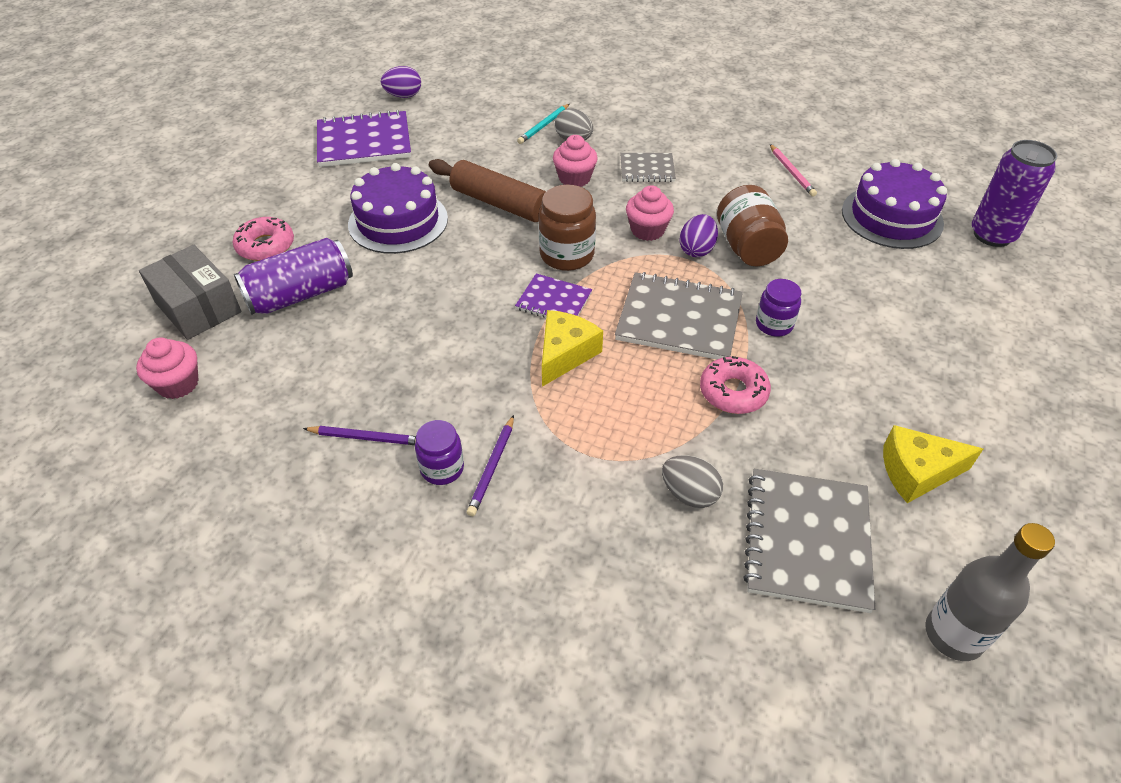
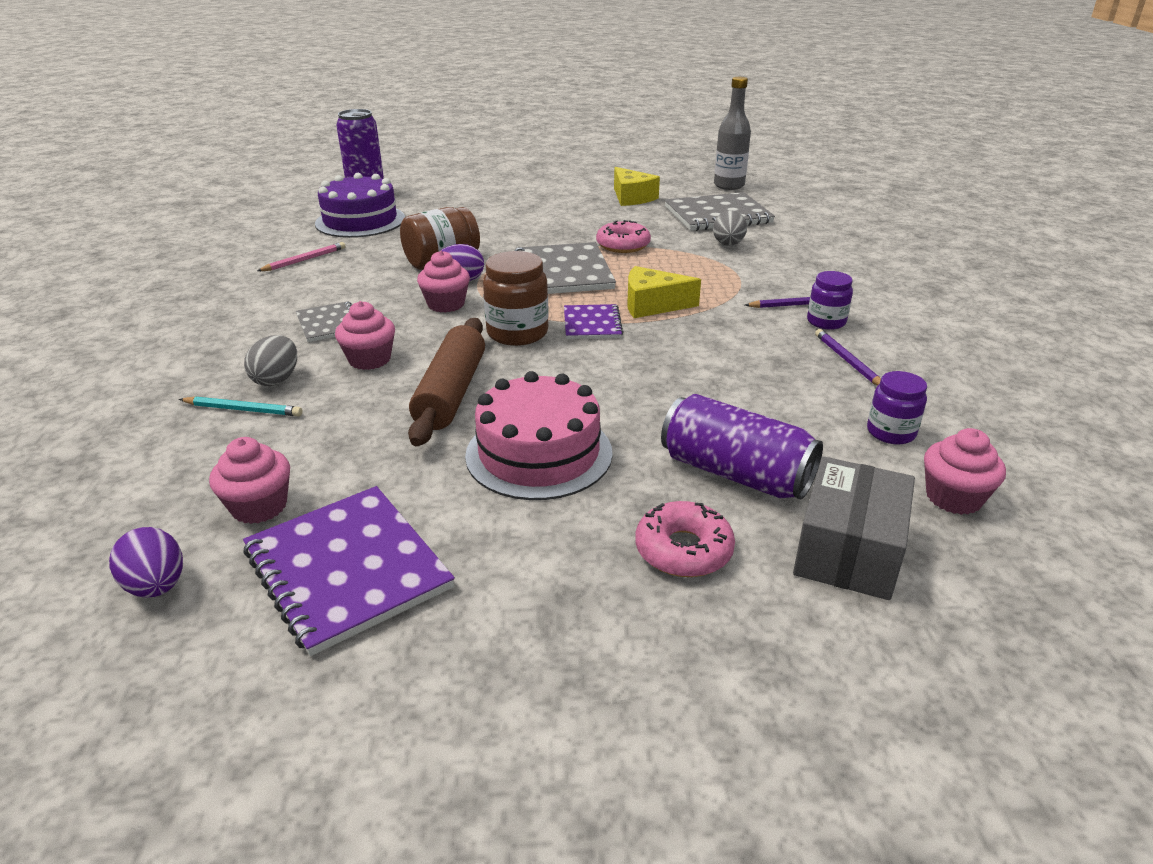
camera: 115 degrees left, 15 degrees down
purple cake [348,163,448,254] -> pink cake [465,371,613,500]
purple jar [756,279,801,336] -> purple jar moved to [867,371,927,444]
none -> pink cupcake [209,437,290,524]

